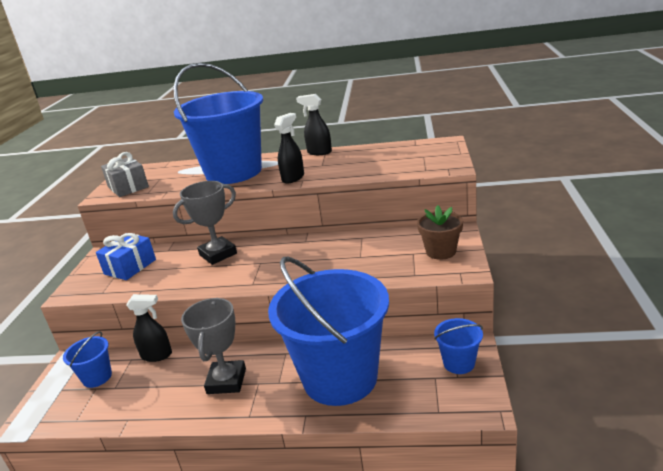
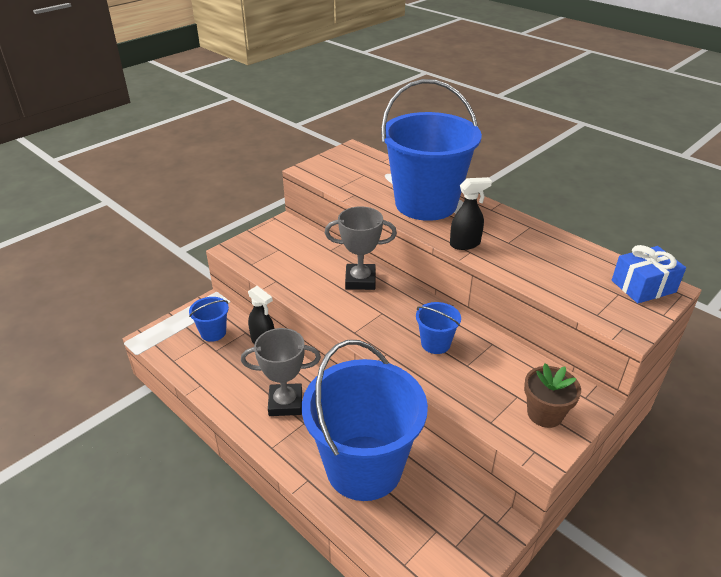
camera: 35 degrees right, 10 degrees up
blue gift [96,233,156,280] -> blue gift moved to [612,245,686,303]
grey gift [101,152,149,197] -> none
grey trophy [181,298,246,394] -> grey trophy turned 45 degrees clockwise [241,328,321,416]
black spray bottle [296,94,332,155] -> none
blue bucket [434,318,483,374] -> blue bucket moved to [416,302,461,354]

